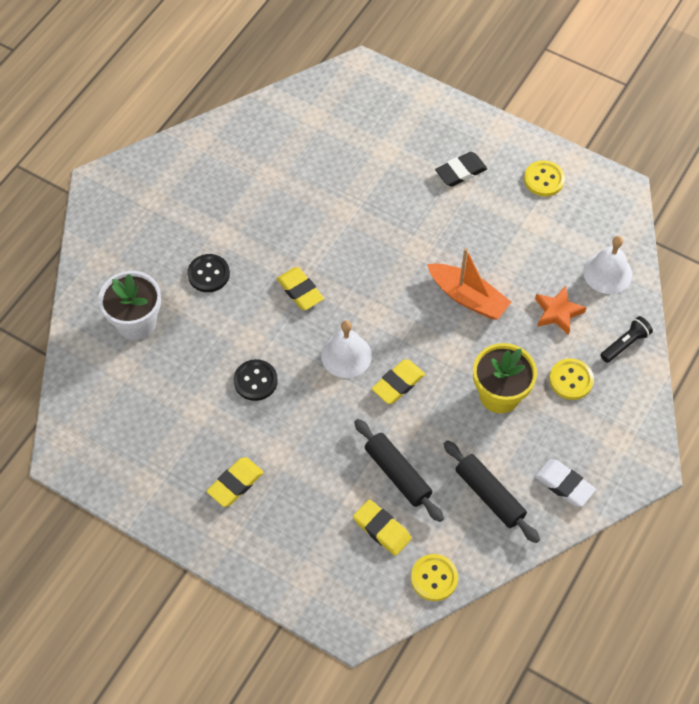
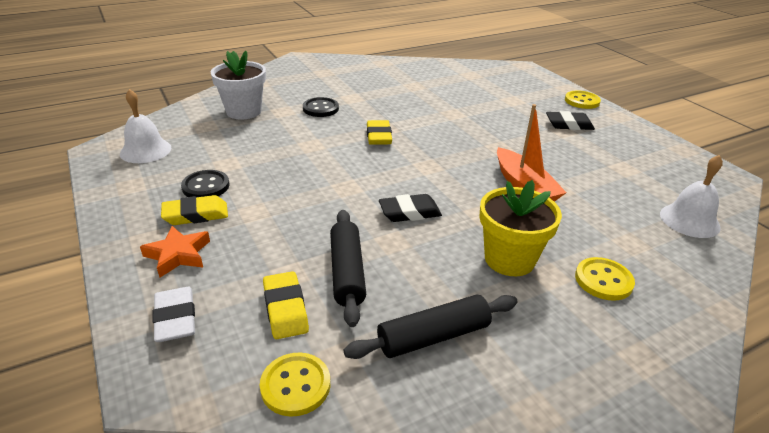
camera: 30 degrees right, 25 degrees down
black button [234,359,278,401] -> black button moved to [181,170,230,197]
white bell [321,320,372,378] -> white bell moved to [120,89,171,163]
yellow eraser [371,359,425,404] -> black eraser [379,194,442,222]
black rolling pin [444,440,540,543] -> black rolling pin turned 75 degrees clockwise [344,294,518,359]
yellow button [524,160,565,196] -> yellow button moved to [565,90,601,109]
orange star [535,286,587,335] -> orange star moved to [140,226,210,278]
white eraser [535,459,596,507] -> white eraser moved to [152,287,195,342]
black flashlight [601,316,653,363] -> none

